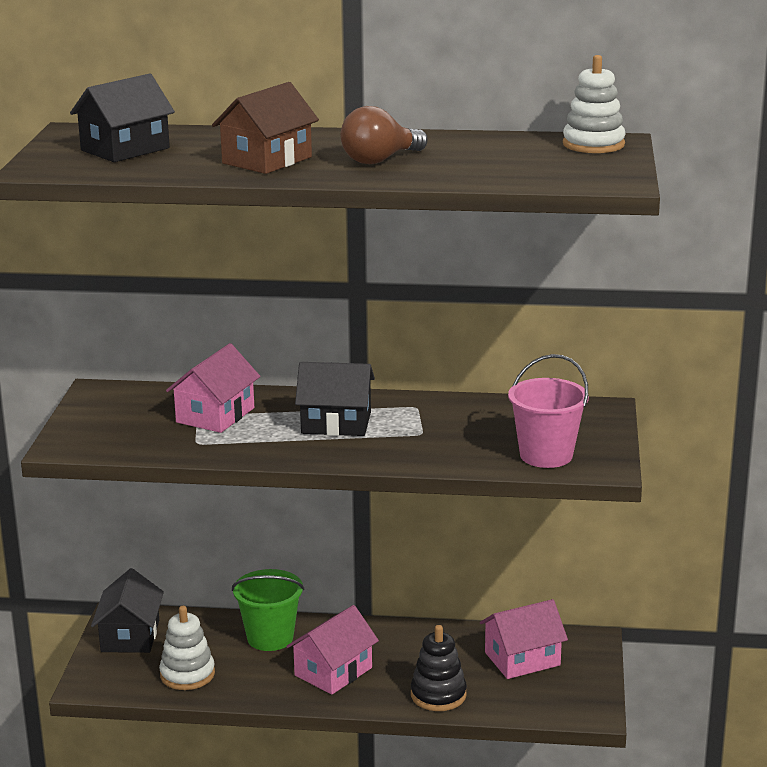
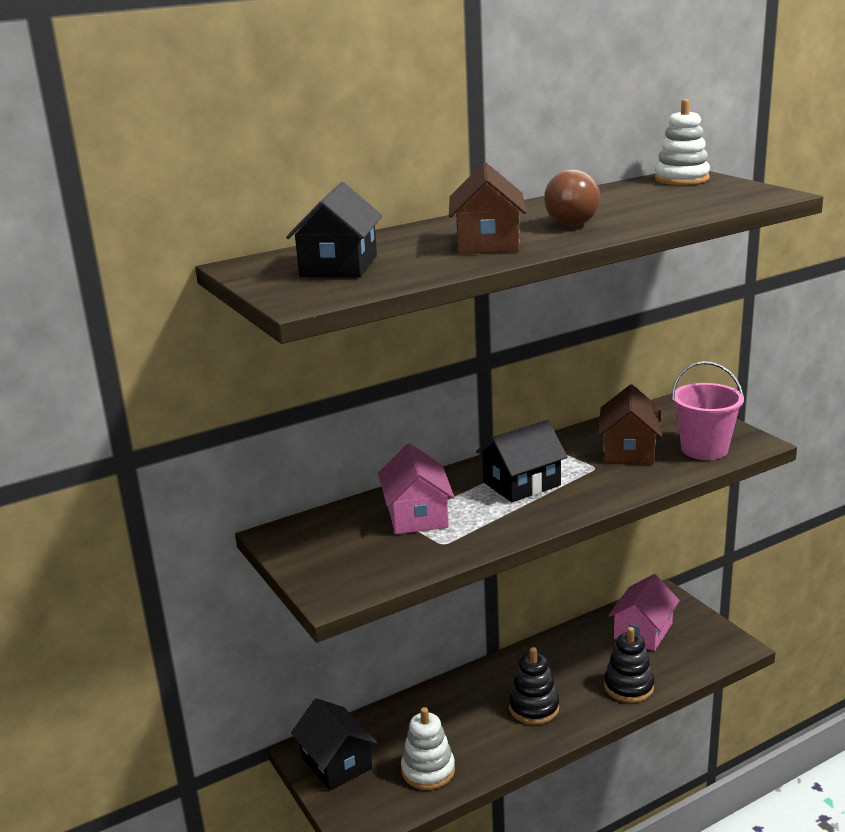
camera: 35 degrees left, 0 degrees up
green bucket [232,569,304,651] -> none
pink house [286,605,379,695] -> black stacking toy [509,647,559,725]
none -> brown house [598,384,662,464]

